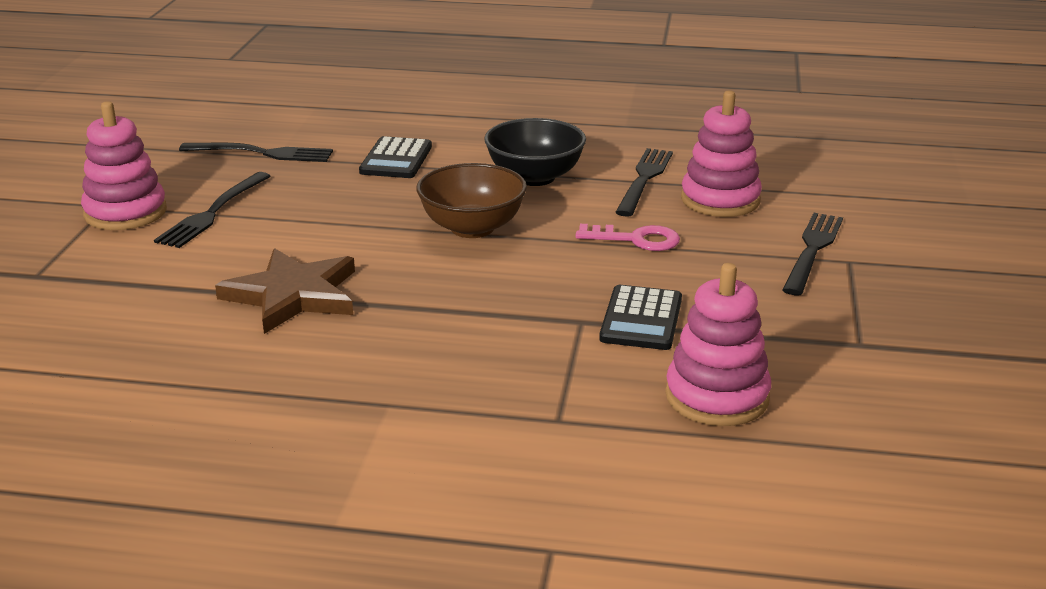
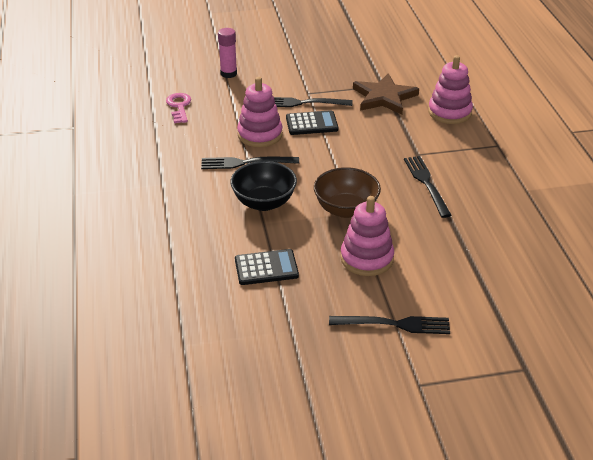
camera: 110 degrees left, 10 degrees up
pink stacking toy [81,101,167,230] -> pink stacking toy moved to [340,196,394,276]
black fork [179,143,333,162] -> black fork moved to [404,156,452,218]
brown star [215,248,355,334] -> brown star moved to [353,73,419,115]
pink key [576,224,680,251] -> pink key moved to [166,93,191,123]
black calculator [599,285,682,350] -> black calculator moved to [286,110,338,135]
none -> pink glue stick [218,28,237,78]

